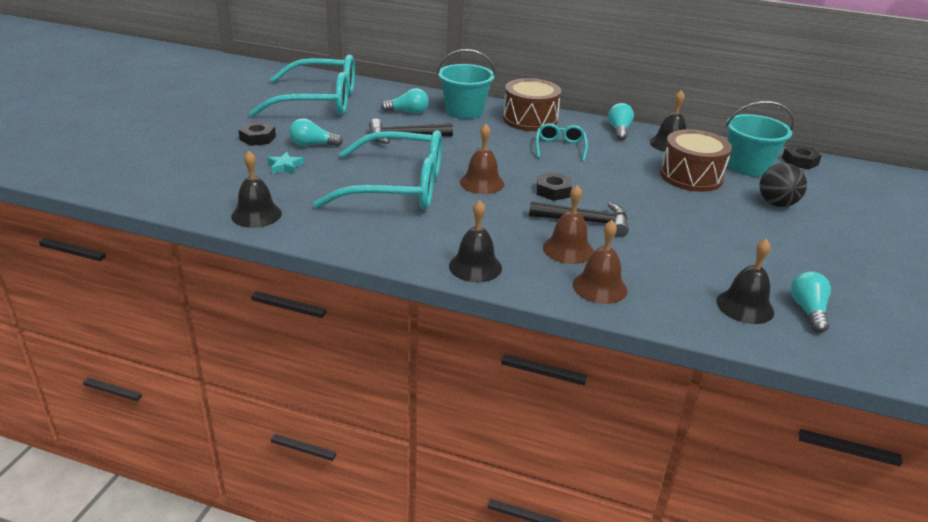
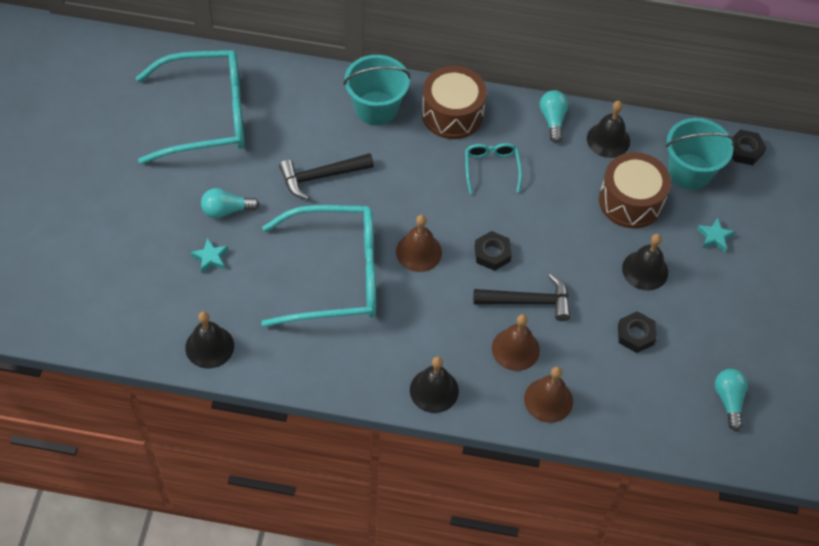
camera: 10 degrees left, 25 degrees up
black nut [238,121,276,146] -> black nut moved to [618,311,656,353]
turquoise light bulb [381,88,429,114] -> none
black bell [717,239,774,324] -> black bell moved to [622,234,668,291]
black ball [760,163,807,207] -> turquoise star [697,218,735,252]

